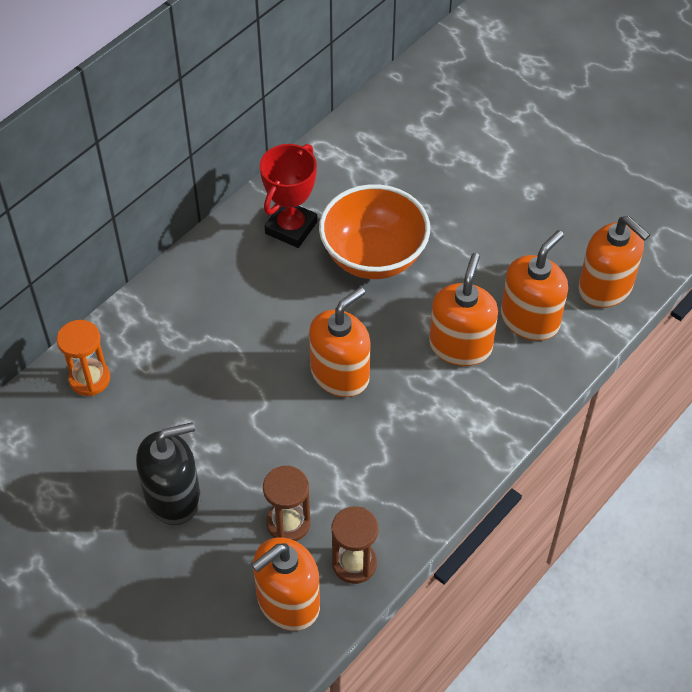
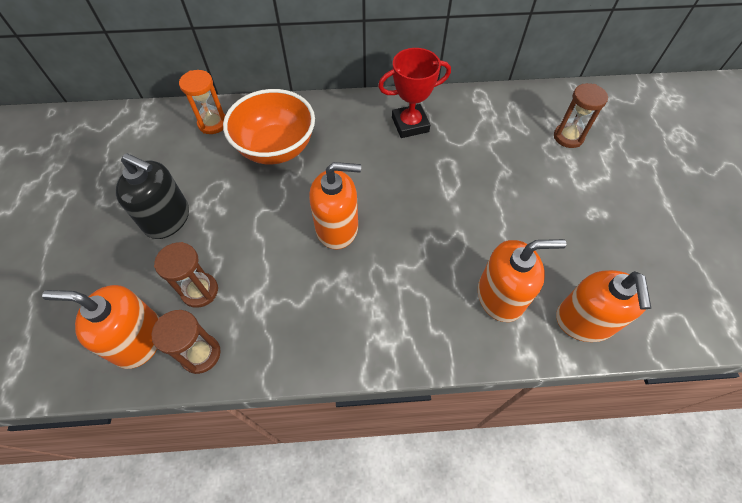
camera: 45 degrees right, 5 degrees up
orange bowl [319,184,430,279] -> orange bowl moved to [223,89,315,164]
orange soap dispenser [429,253,498,366] -> none
none -> brown hourglass [554,83,608,148]

